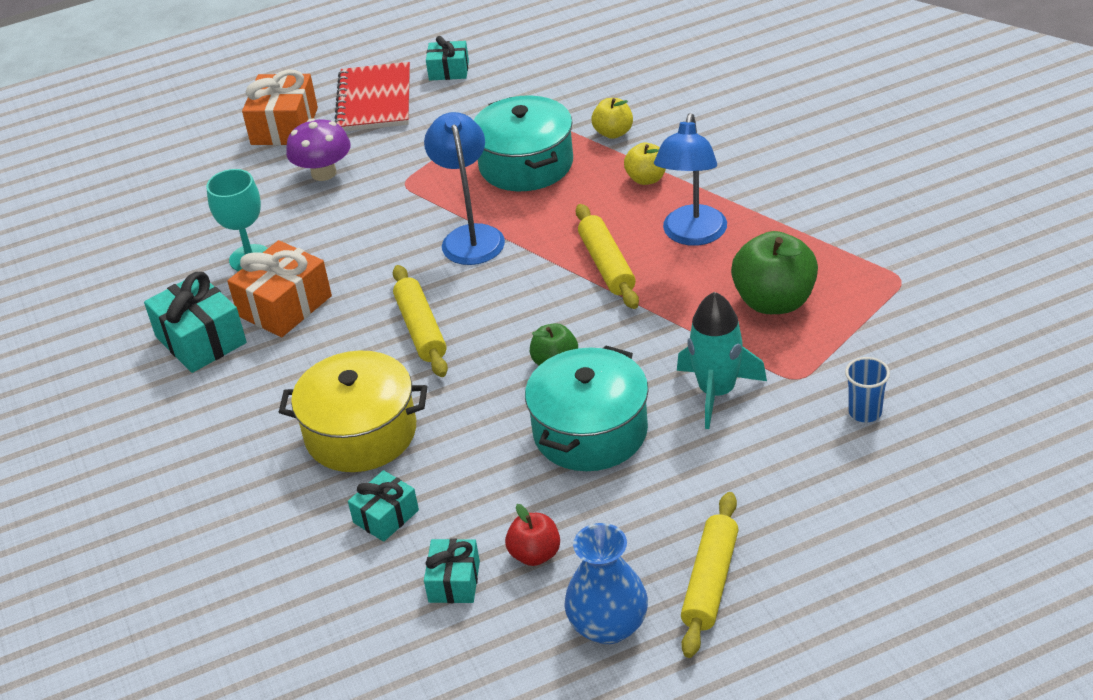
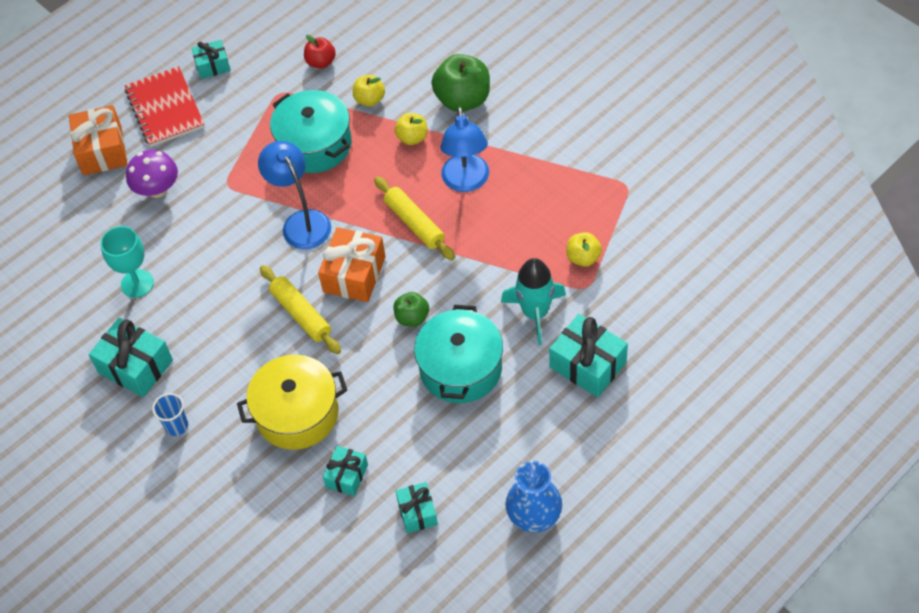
camera: 20 degrees left, 15 degrees up
orange gift [227,240,332,337] -> orange gift moved to [318,227,386,302]
red apple [505,504,560,566] -> red apple moved to [304,35,336,69]
yellow rolling pin [681,492,739,658] -> none
green apple [731,231,818,314] -> green apple moved to [432,54,490,112]
blue cup [845,357,890,422] -> blue cup moved to [152,393,188,436]
none -> turquoise gift [549,314,628,397]
none -> yellow apple [567,232,602,267]

